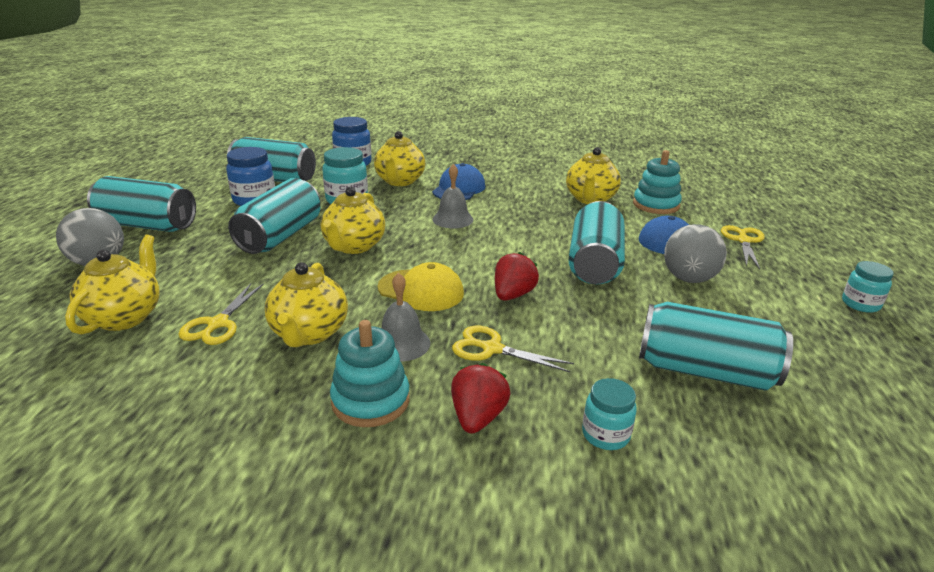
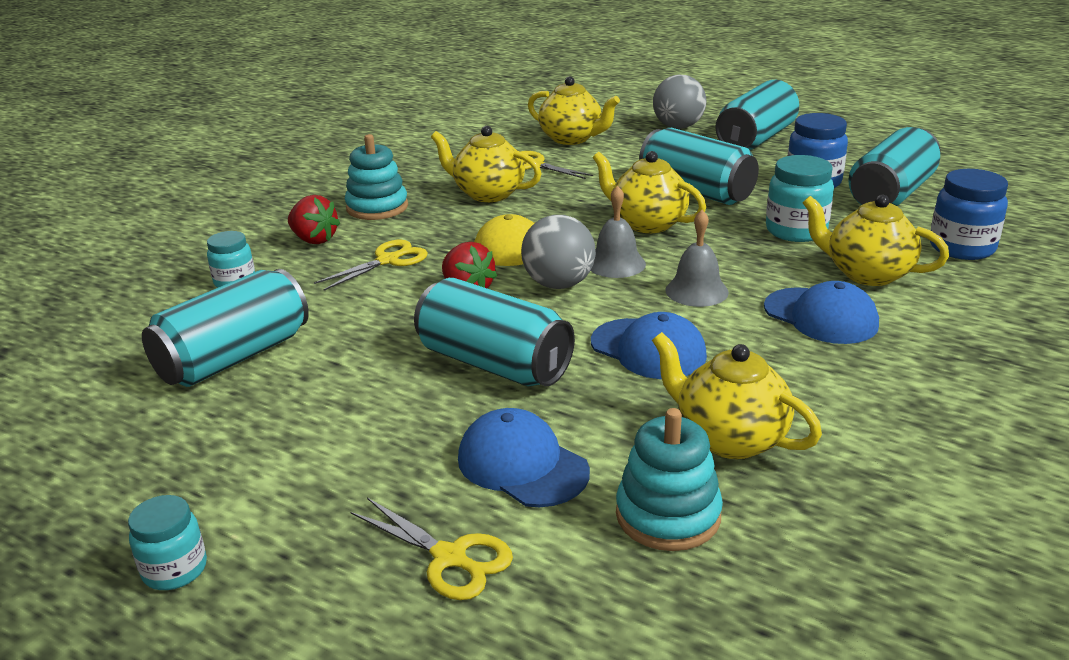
camera: 115 degrees right, 0 degrees up
grey bell [381,273,431,362] -> grey bell moved to [591,186,646,278]
grey ball [664,224,727,283] -> grey ball moved to [521,215,596,289]
none -> blue cap [591,312,707,379]

